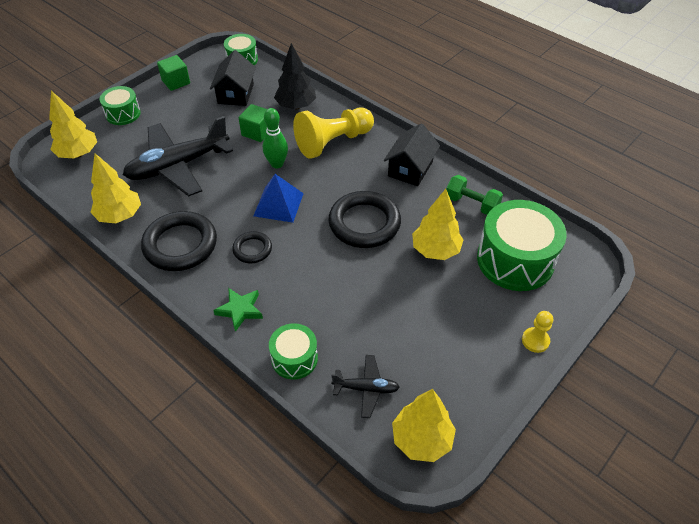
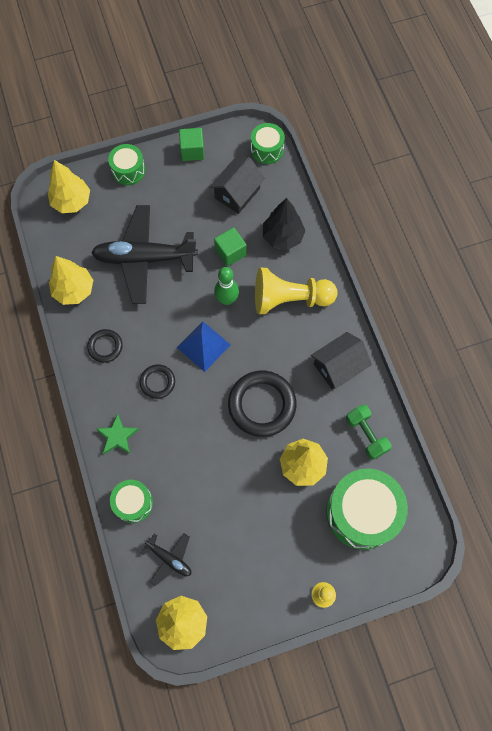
camera: 30 degrees right, 20 degrees up
black ring [141,211,217,271] -> black ring [87,329,123,363], size x0.53

